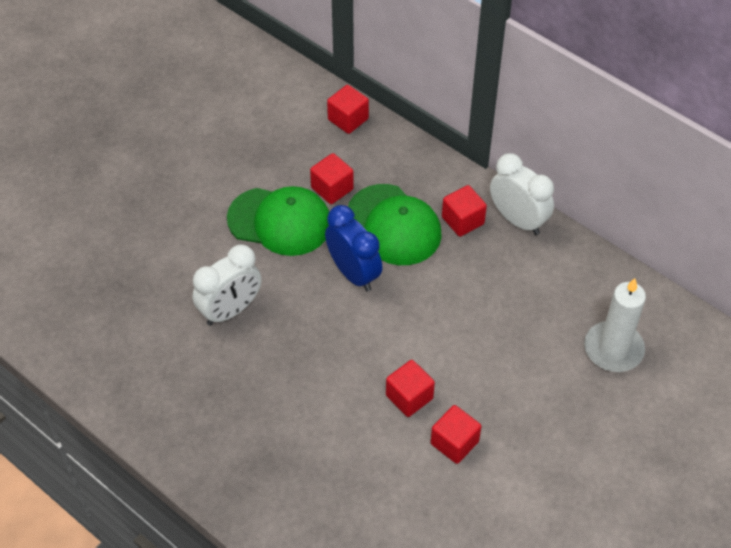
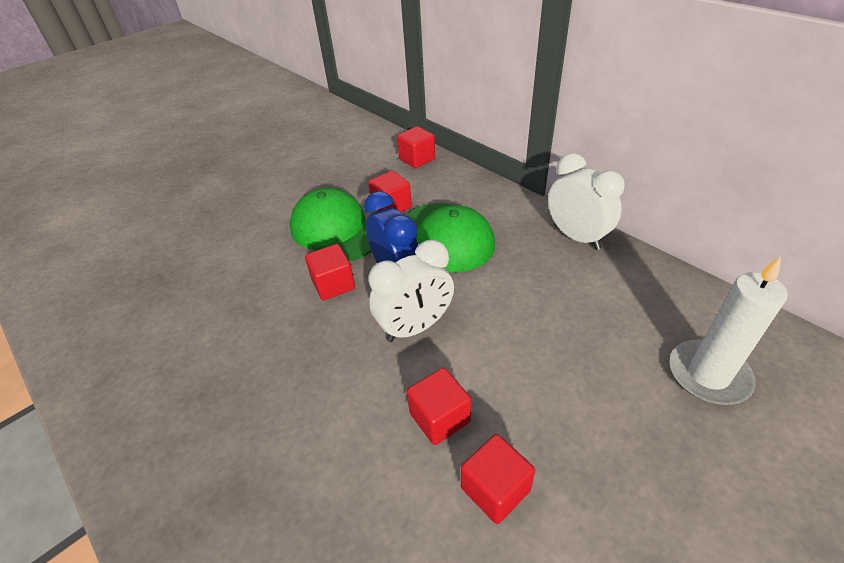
camera: 10 degrees right, 10 degrees down
white clock [192,245,262,326] -> white clock moved to [369,240,454,342]
green cap [227,186,329,256] -> green cap turned 150 degrees counterclockwise [290,188,372,262]
red cube [442,185,487,237] -> red cube moved to [305,244,355,300]

